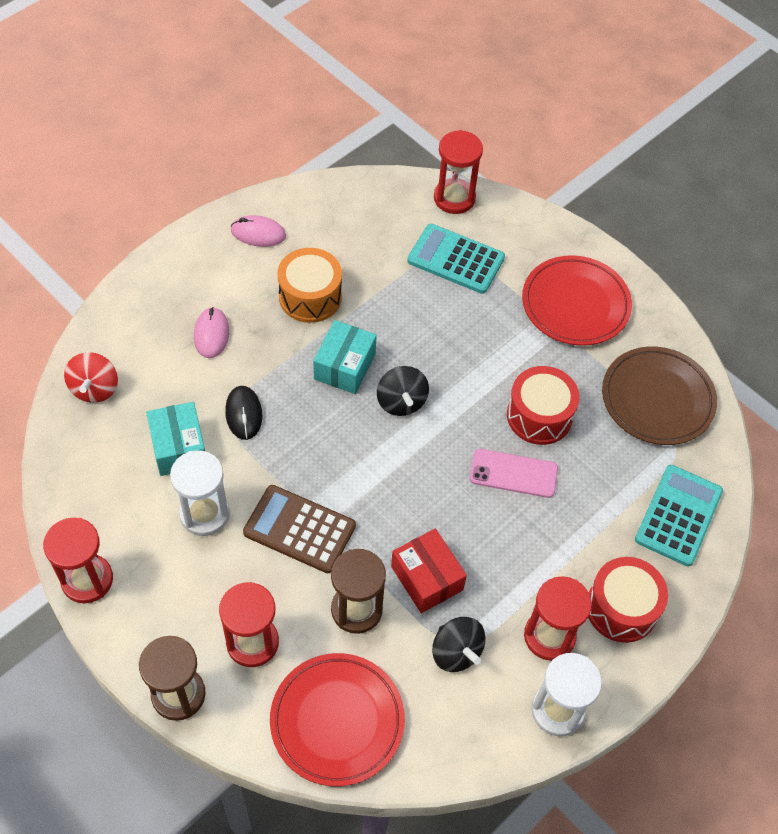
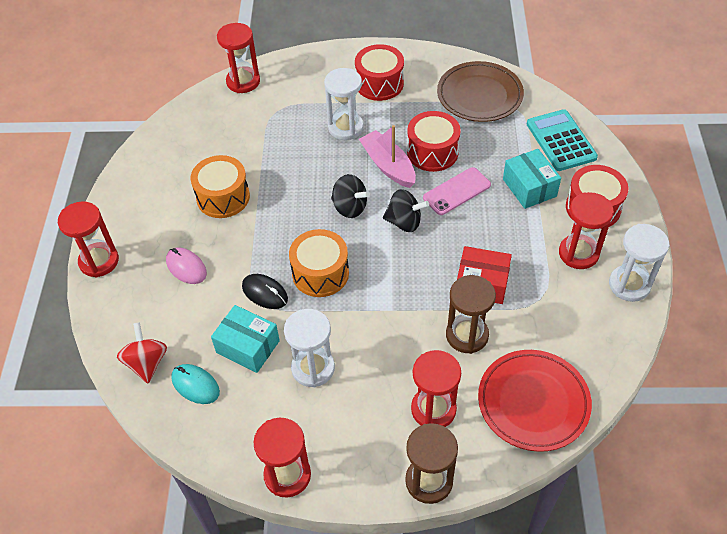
camera: 40 degrees left, 5 degrees down
red spinning top [64,352,118,403] -> red spinning top turned 150 degrees counterclockwise [117,322,167,383]
pink mouse [231,215,286,247] -> none
brown calculator [243,485,356,573] -> none
turquoise box [313,320,377,394] -> turquoise box moved to [503,149,561,209]
turquoise calculator [407,224,505,294] -> none
black spinning top [432,617,486,672] -> black spinning top moved to [383,189,429,232]
red plate [522,255,632,346] -> red drum [355,44,404,101]
none -> red hourglass [58,201,119,277]
none -> turquoise mouse [171,364,220,404]
none -> orange drum [289,229,349,297]
none -> white hourglass [324,68,364,140]
none -> pink boat [359,125,416,188]

